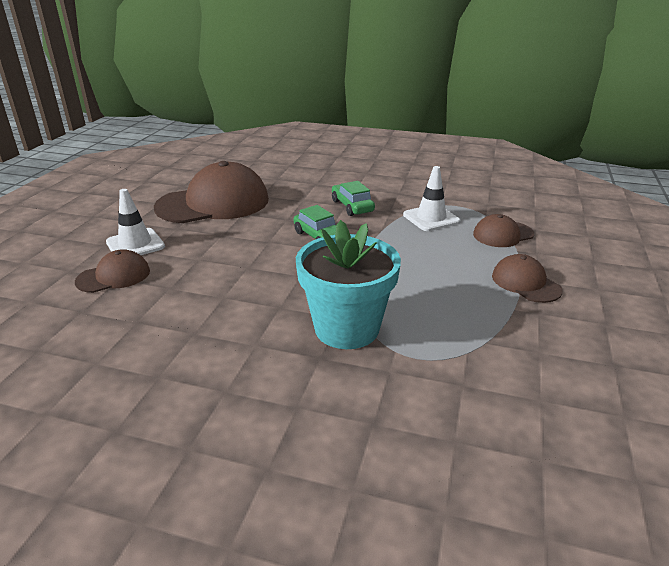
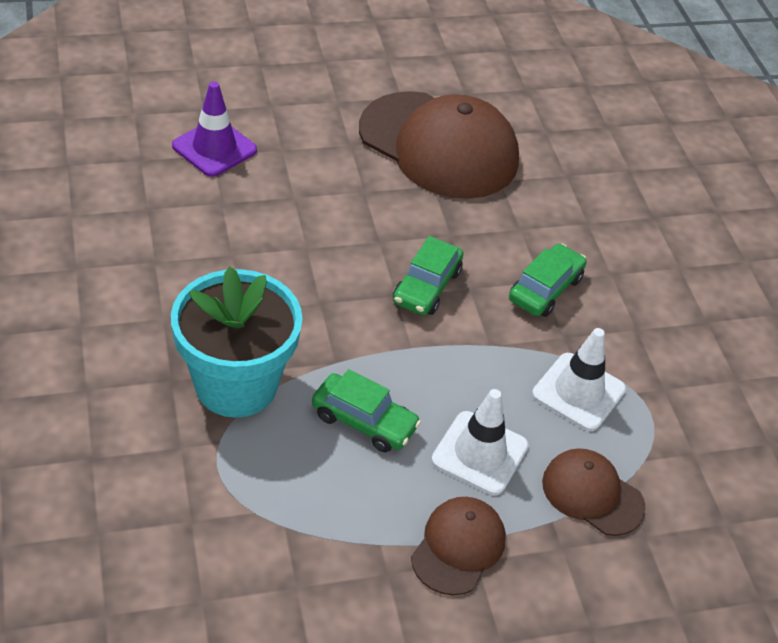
camera: 55 degrees right, 15 degrees up
brown cap [75,249,150,293] -> purple traffic cone [172,82,257,177]
white traffic cone [106,189,165,255] -> white traffic cone moved to [431,389,529,495]
none -> green car [312,369,421,452]

